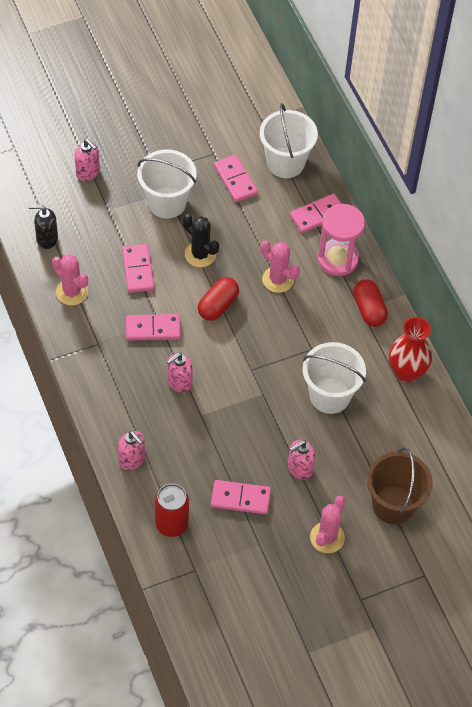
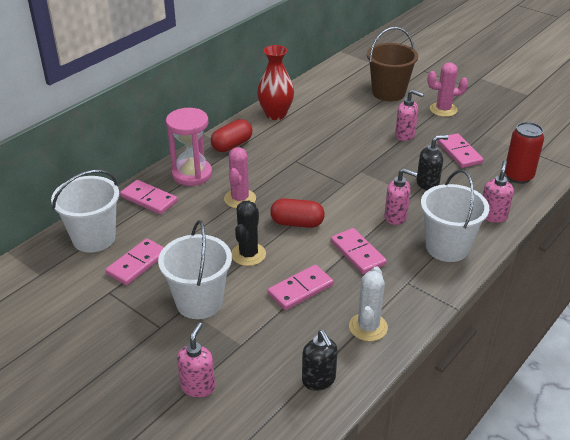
camera: 115 degrees left, 20 degrees down
pink cactus [52,254,88,305] -> white cactus [349,266,388,341]
white bucket [303,342,366,414] -> white bucket moved to [421,169,489,262]
none -> black soap dispenser [417,135,448,190]

